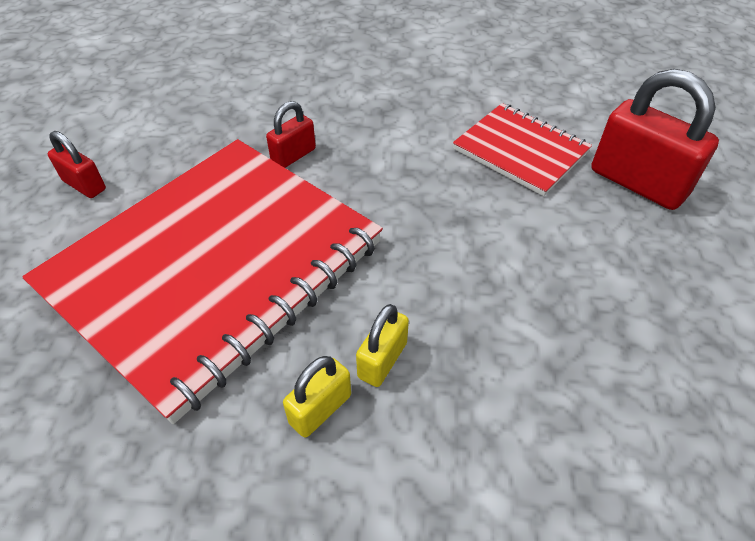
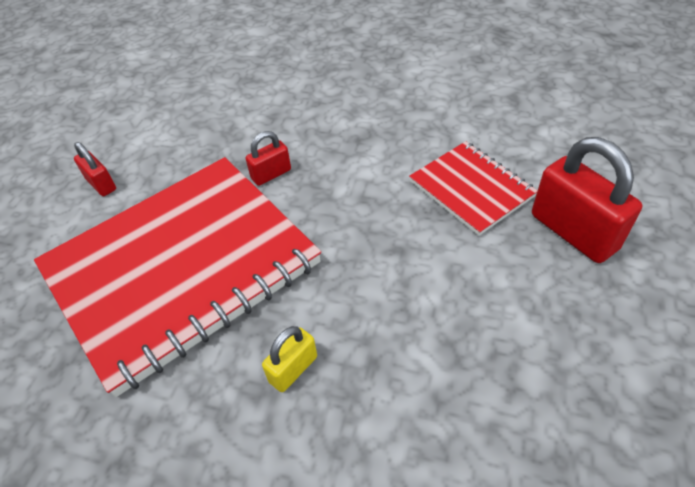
camera: 15 degrees right, 0 degrees up
yellow padlock [283,356,351,438] -> none

